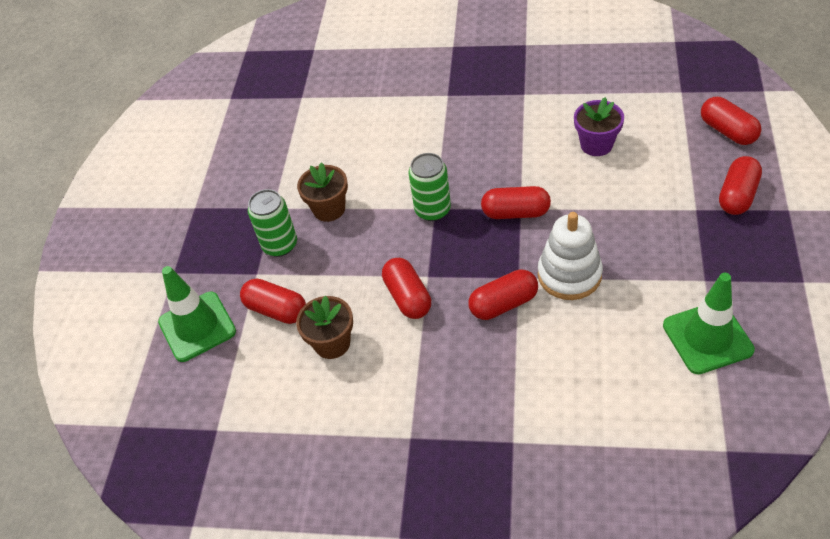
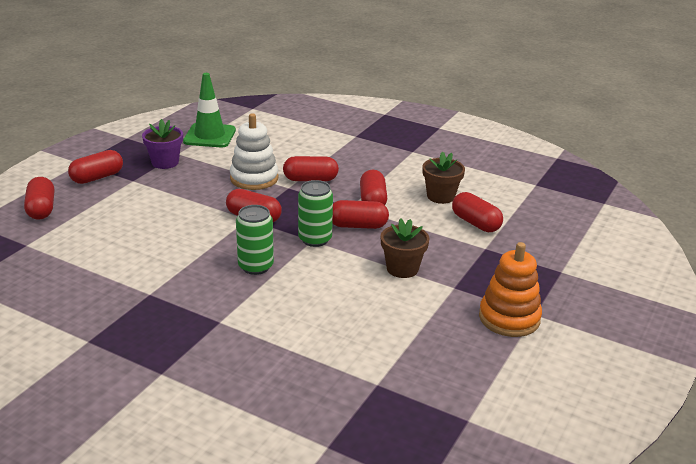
camera: 165 degrees left, 20 degrees down
green traffic cone [158,266,236,362] -> none
green can [248,189,297,257] -> green can moved to [236,205,274,275]
purple flower pot [574,97,624,156] -> purple flower pot moved to [142,119,183,169]
none -> red capsule [332,200,389,229]
none -> orange stacking toy [479,242,542,337]

